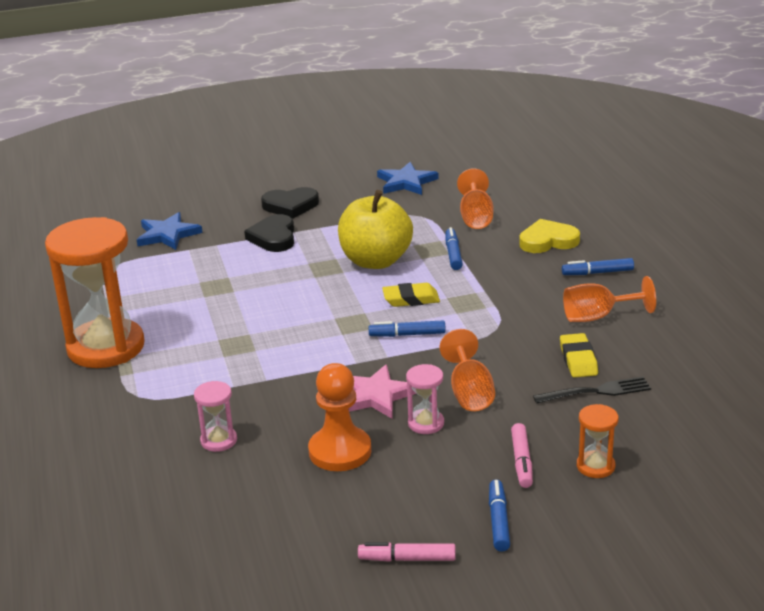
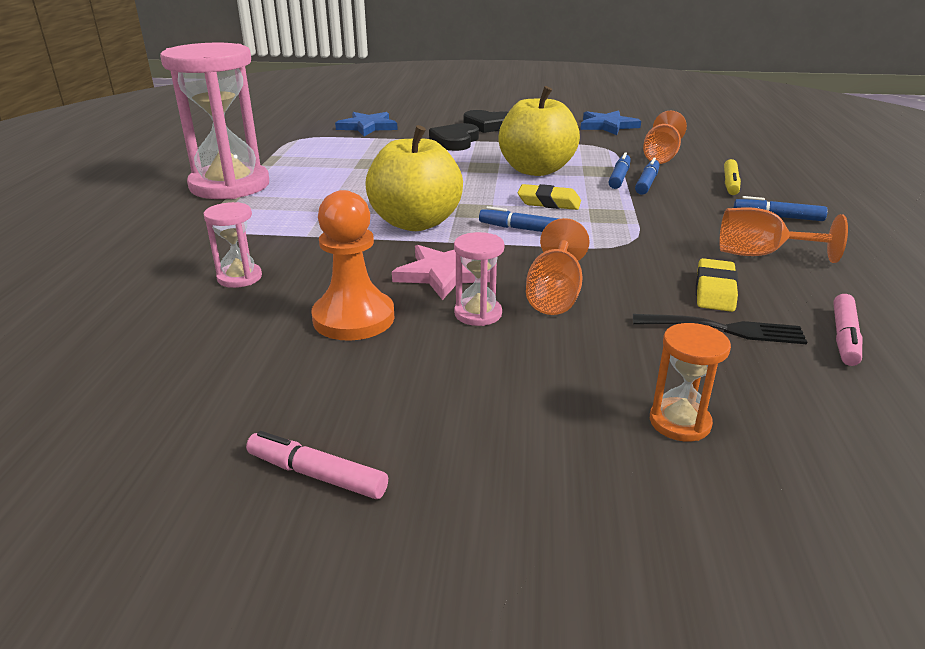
camera: 20 degrees right, 0 degrees up
orange hourglass [45,217,145,368] -> pink hourglass [160,43,269,199]
blue marker [489,480,510,552] -> blue marker moved to [635,158,660,195]
pink marker [511,423,533,488] -> pink marker moved to [833,294,862,366]
yellow heart [519,219,580,253] -> yellow marker [724,159,741,195]
none -> yellow apple [365,125,463,231]

